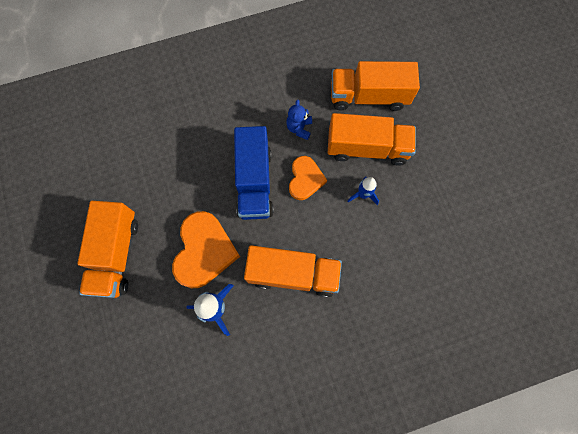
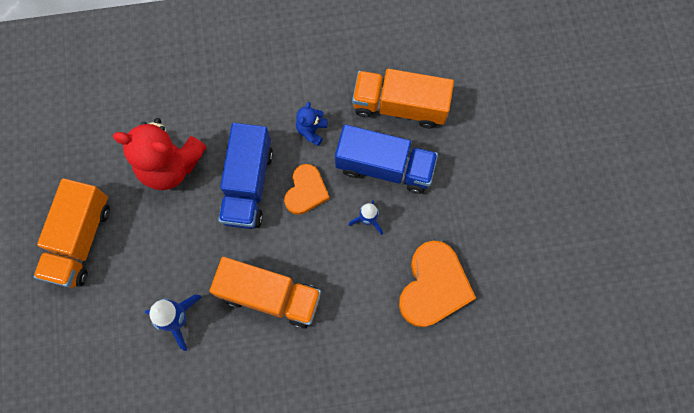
camera: 10 degrees right, 0 degrees up
orange heart [172,211,240,288] -> orange heart moved to [399,241,476,327]
orange truck [328,113,416,166] -> blue truck [335,124,438,194]
none -> red teddy bear [113,118,207,190]

